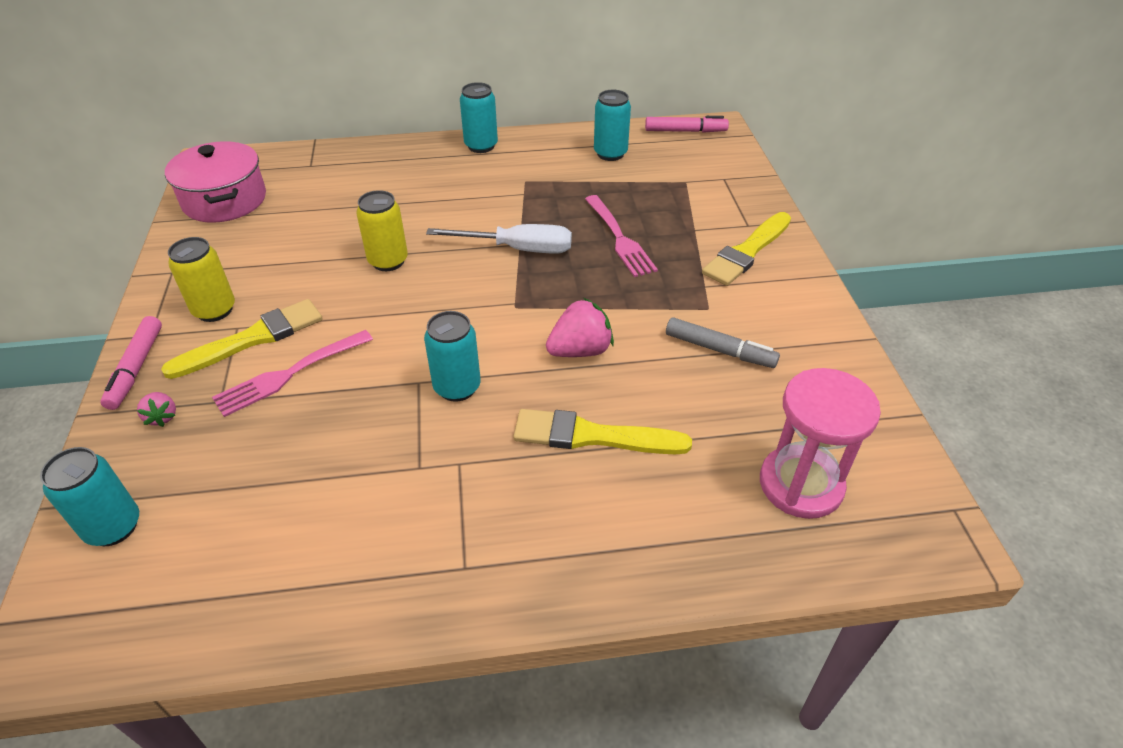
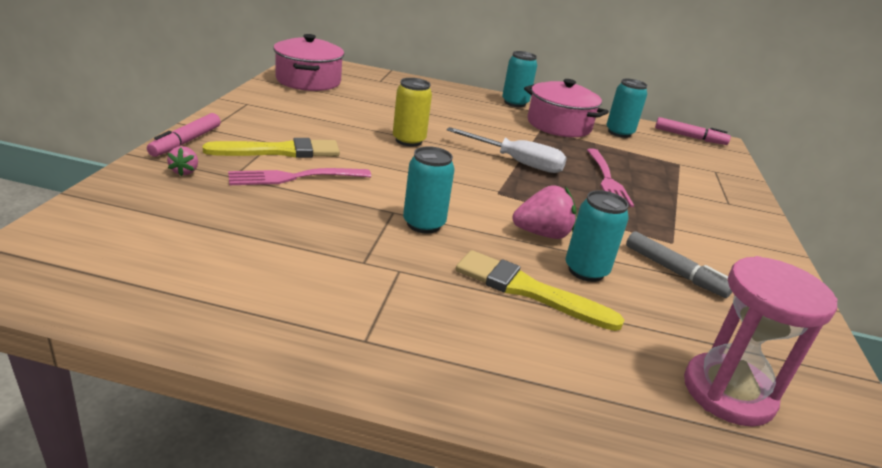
camera: 15 degrees right, 15 degrees down
turquoise can [40,447,139,546] -> turquoise can moved to [565,190,629,282]
yellow can [168,237,235,322] -> none
yellow brush [702,212,791,286] -> none
none -> pink pot [524,79,609,137]

